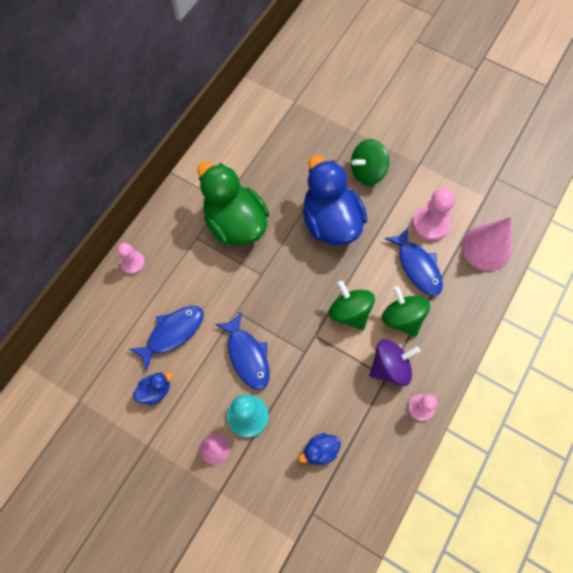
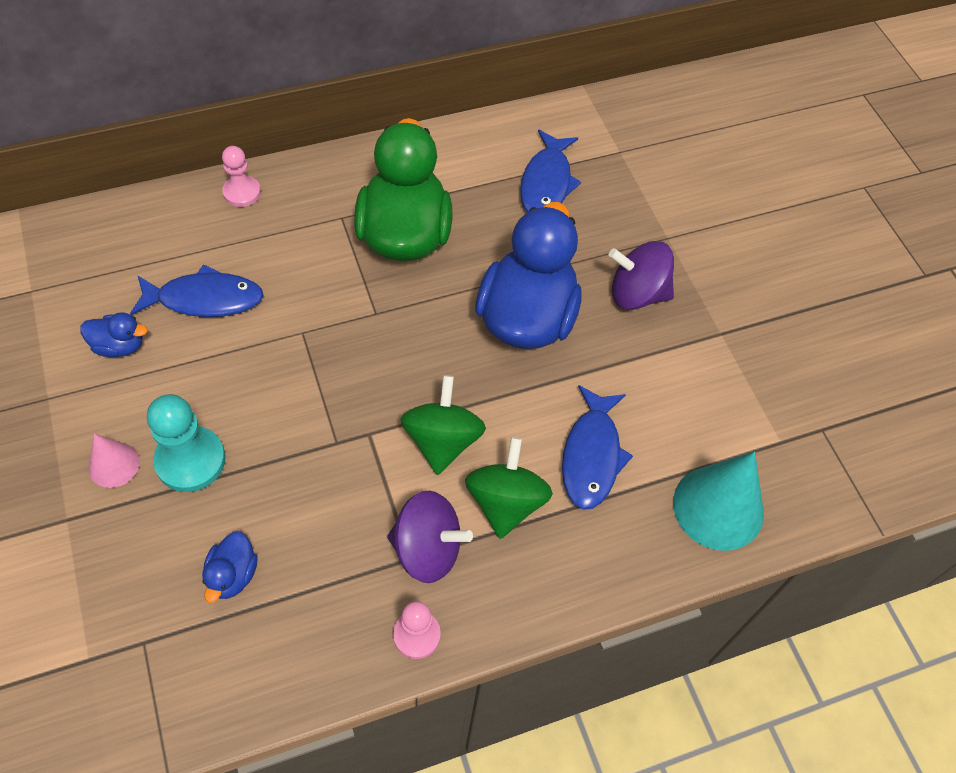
camera: 35 degrees right, 10 degrees down
blue fish [215,312,270,390] -> blue fish moved to [520,130,581,212]
blue duck [299,433,341,465] -> blue duck turned 90 degrees counterclockwise [202,532,258,603]
green spinning top [351,139,389,185] -> purple spinning top [609,241,674,310]
pink pawn [412,189,455,241] -> none
pink cone [462,217,512,271] -> turquoise cone [673,452,764,551]

